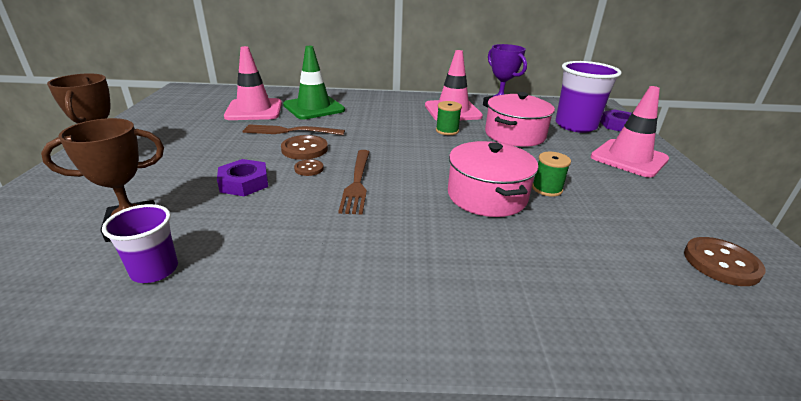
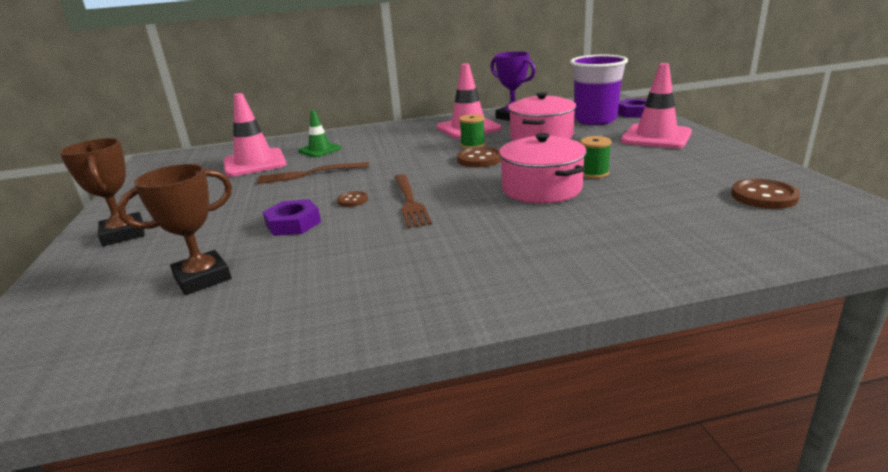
camera: 10 degrees left, 5 degrees down
purple cup [102,204,178,283] -> none
brown button [281,135,328,160] -> brown button moved to [457,147,501,167]
green traffic cone [283,46,345,119] -> green traffic cone [298,110,341,157], size x0.60

